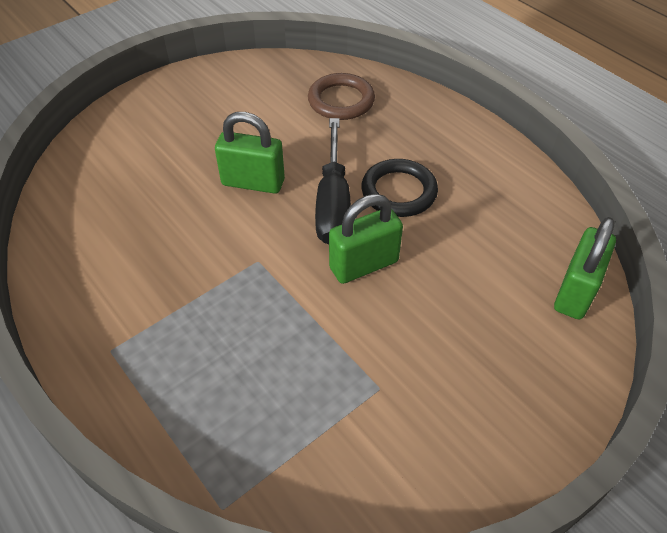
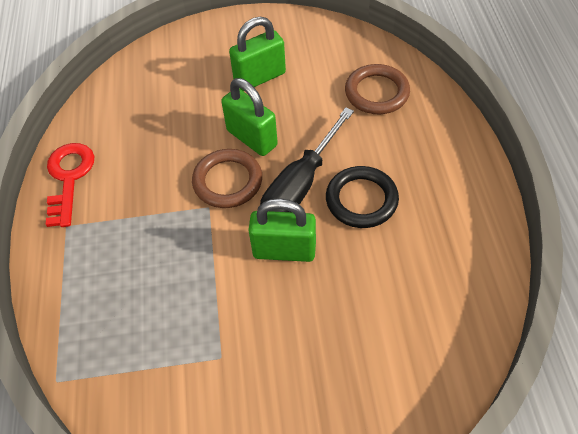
camera: 35 degrees right, 5 degrees up
green padlock [554,217,616,320] -> green padlock moved to [229,17,286,91]
none -> red key [45,143,94,227]
none -> brown ring [192,149,262,208]

